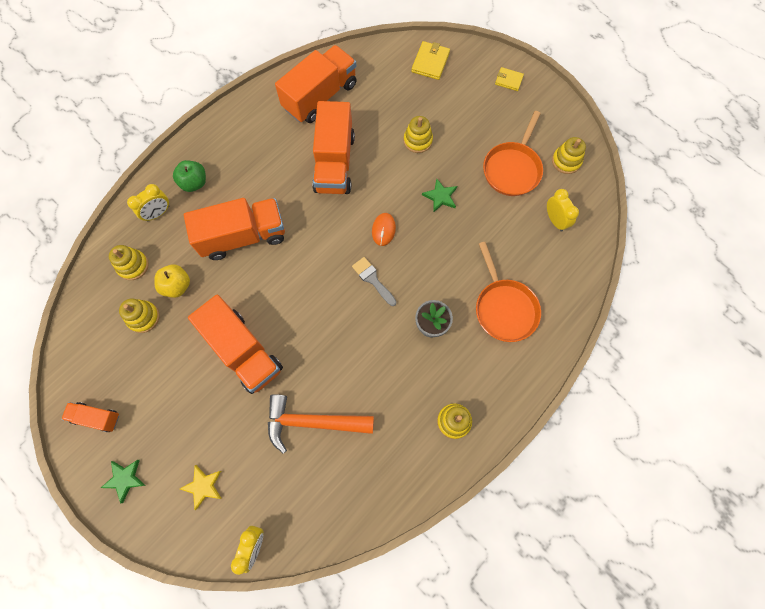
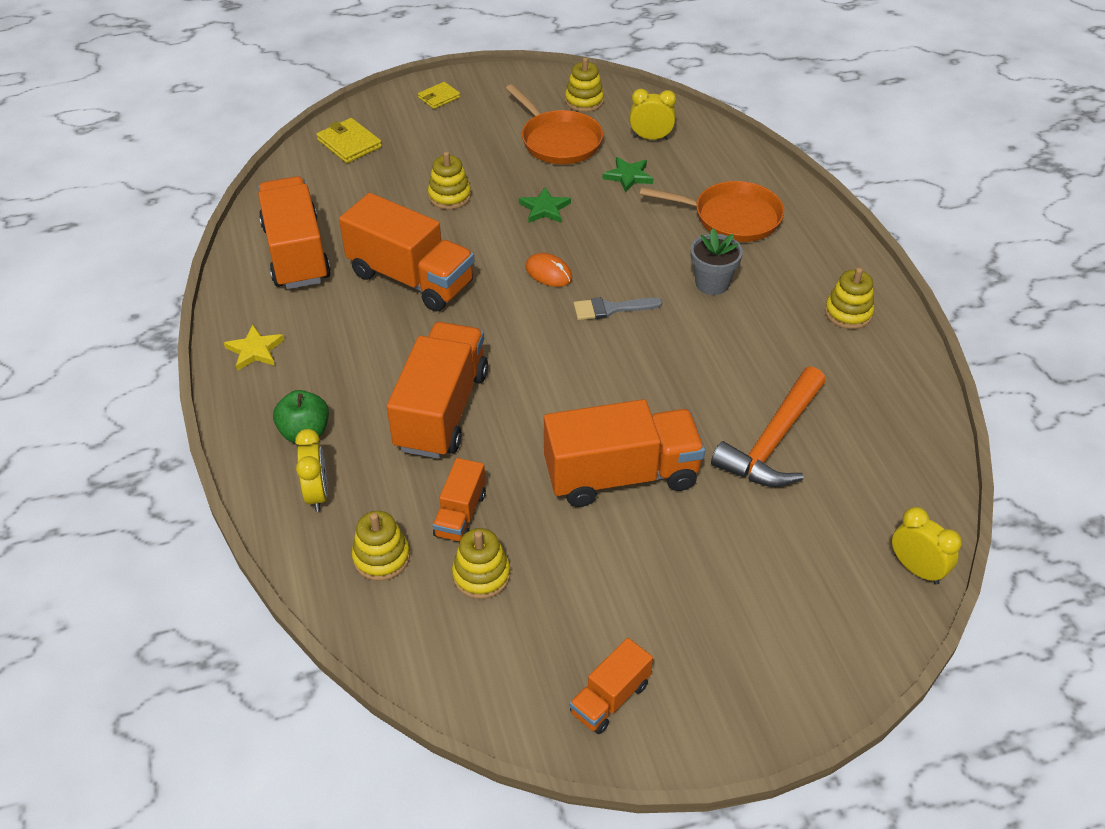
camera: 60 degrees left, 25 degrees down
green star [101,460,146,504] -> green star moved to [603,157,653,193]
yellow apple [155,265,190,298] -> orange truck [433,458,486,541]
yellow star [180,465,222,510] -> yellow star moved to [224,325,284,371]

